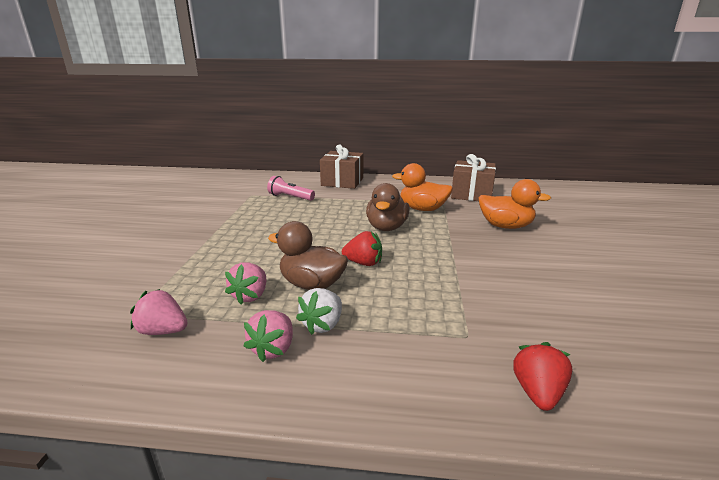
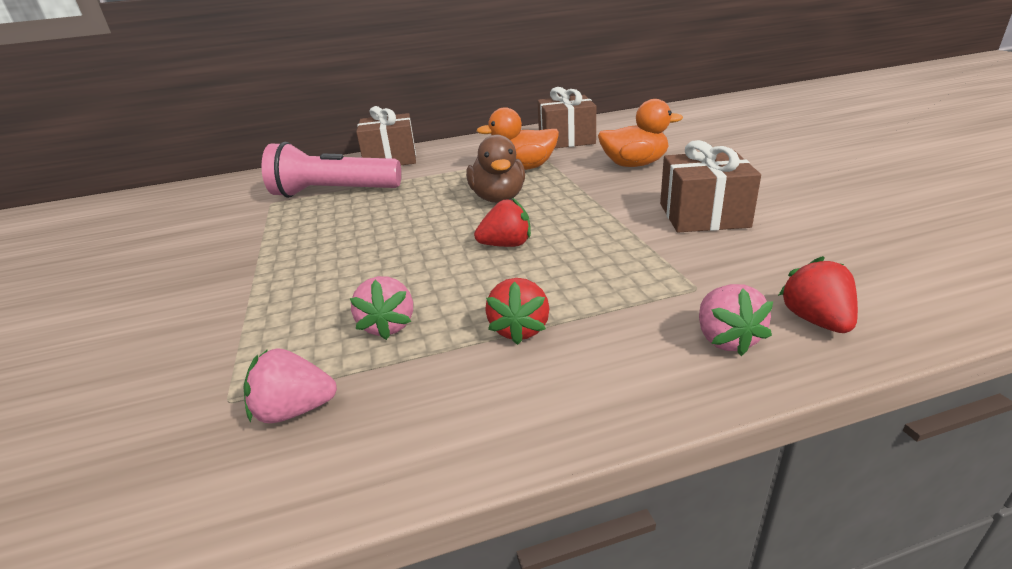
camera: 20 degrees left, 5 degrees up
pink strawberry [244,310,293,362] -> pink strawberry moved to [699,284,773,356]
pink flashlight [267,176,315,201] -> pink flashlight [262,142,401,198], size x1.81
brown duck [268,221,348,290] -> none
white strawberry [296,288,342,335] -> red strawberry [485,278,549,345]
none -> brown gift [660,140,761,233]

